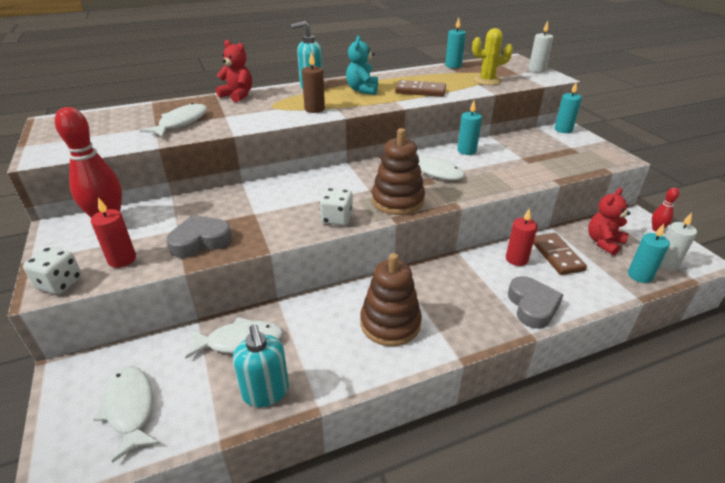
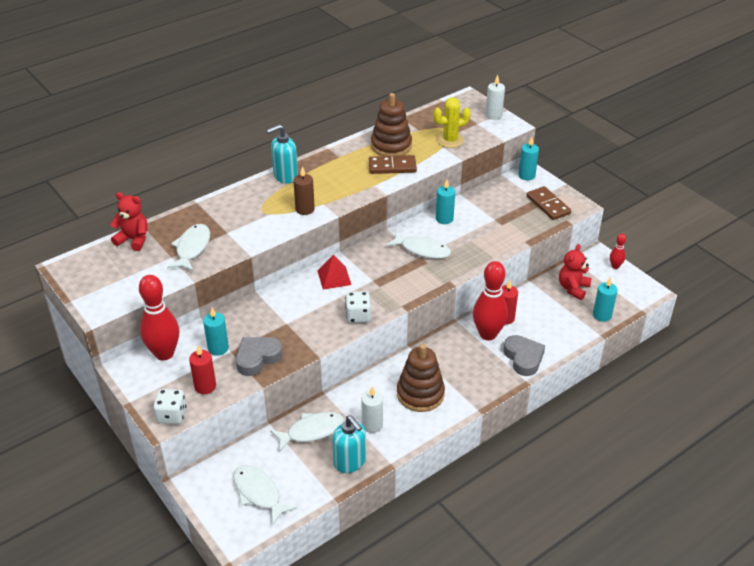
camera: 15 degrees left, 5 degrees up
red teddy bear [216,40,252,102] -> red teddy bear moved to [110,192,148,251]
turquoise teddy bear [346,35,378,95] -> none
brown stacking toy [372,128,425,215] -> brown stacking toy moved to [371,93,412,156]
turquoise candle [445,18,466,68] -> turquoise candle moved to [203,308,229,356]
brown domino [533,233,587,275] -> brown domino moved to [526,186,571,220]
white candle [659,213,697,271] -> white candle moved to [361,386,383,433]
none -> red pyramid [317,255,351,289]
none -> red bowling pin [473,261,508,340]

